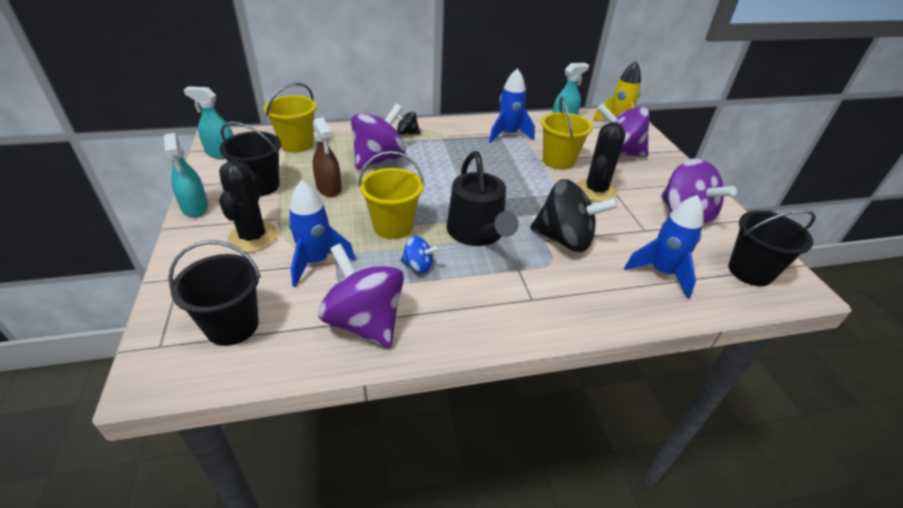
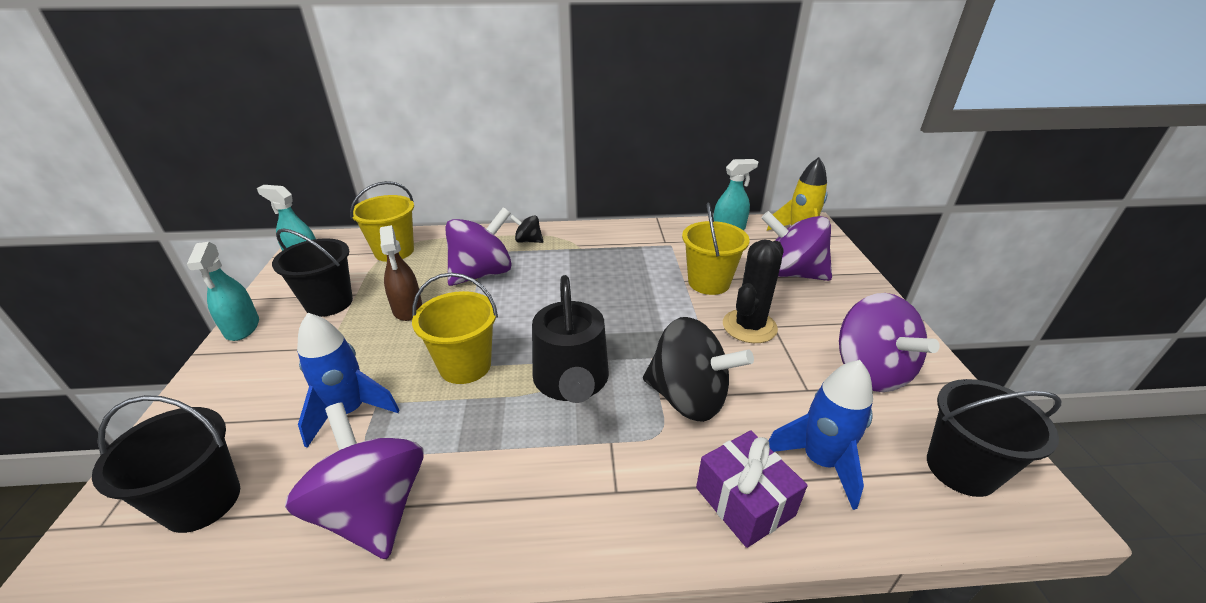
camera: 10 degrees right, 5 degrees down
black cactus [219,160,278,253] -> none
blue spinning top [401,236,439,273] -> none
blue rocket [489,68,535,143] -> none
none -> purple gift [696,430,808,548]

